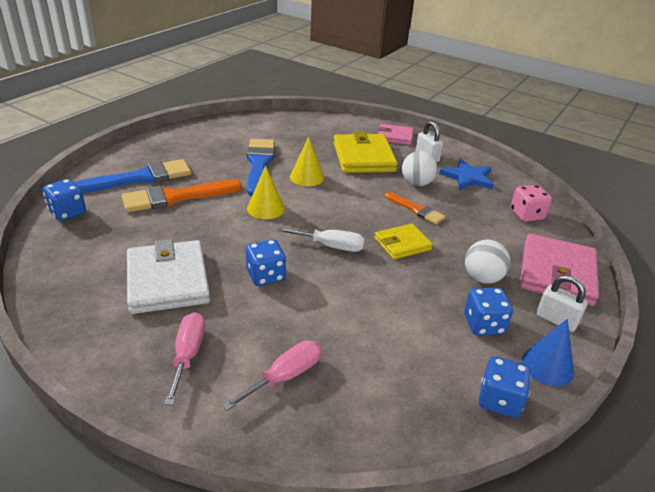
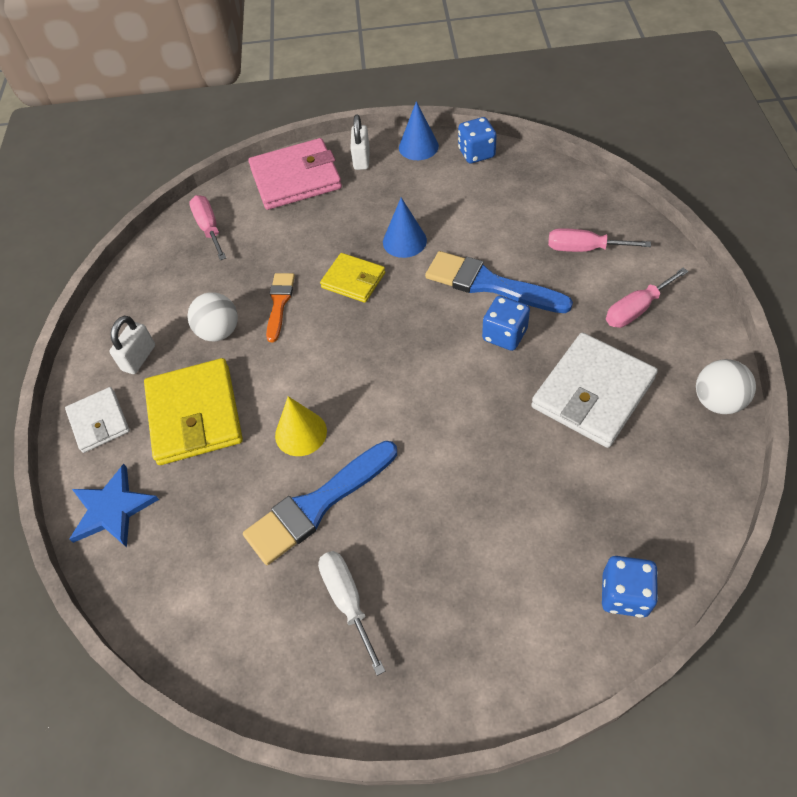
camera: 120 degrees left, 20 degrees up
blue brush [74,159,191,193] -> blue brush moved to [425,251,573,313]
orange brush [122,180,242,212] -> none
yellow cone [247,166,285,219] -> none
white screwdriver [277,227,365,252] -> white screwdriver moved to [318,551,385,676]
yellow wallet [334,131,398,173] -> yellow wallet turned 60 degrees counterclockwise [144,358,243,465]
pink wallet [378,124,413,145] -> white wallet [65,387,130,453]
blue star [439,159,494,190] -> blue star moved to [69,464,159,547]
blue dice [464,288,513,335] -> none
white ball [465,240,510,284] -> white ball moved to [696,359,756,414]
pink dice [510,185,552,222] -> pink screwdriver [189,195,226,260]
none -> blue cone [383,198,427,258]

